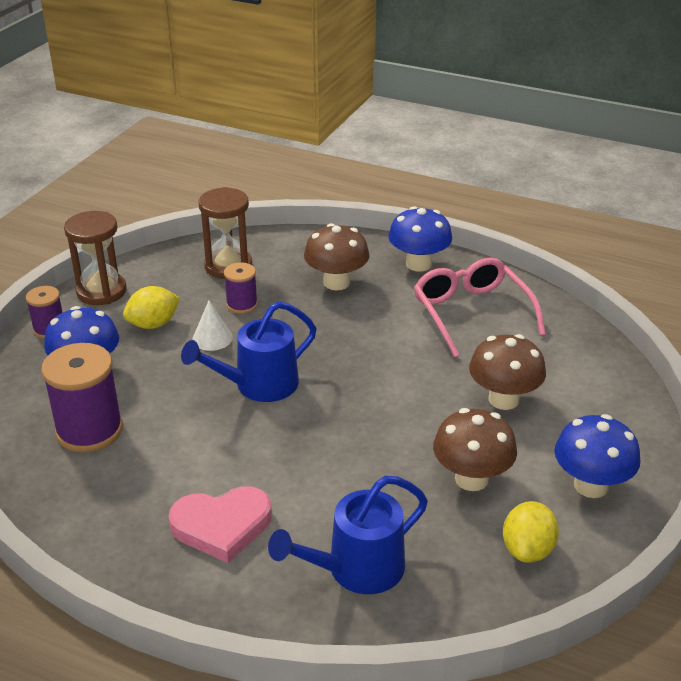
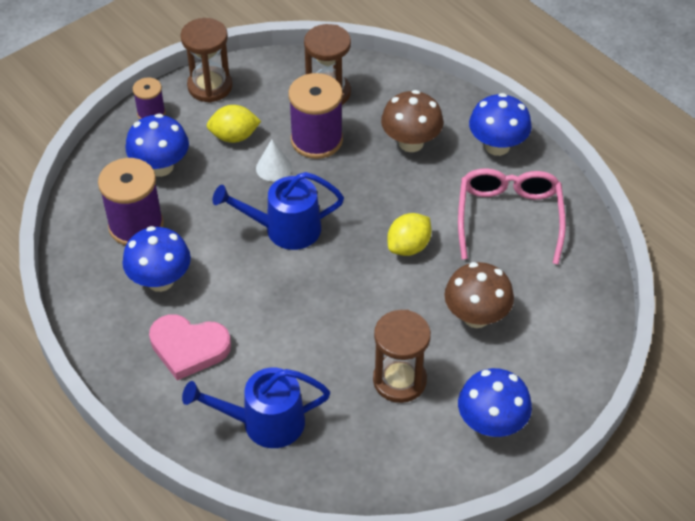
camera: 25 degrees right, 15 degrees up
purple spool [224,262,258,314] -> purple spool [288,73,343,159], size x1.81
brown mushroom [433,408,517,491] -> brown hourglass [373,310,431,403]
yellow lemon [503,501,559,563] -> yellow lemon moved to [387,213,432,256]
none -> blue mushroom [122,226,191,292]

